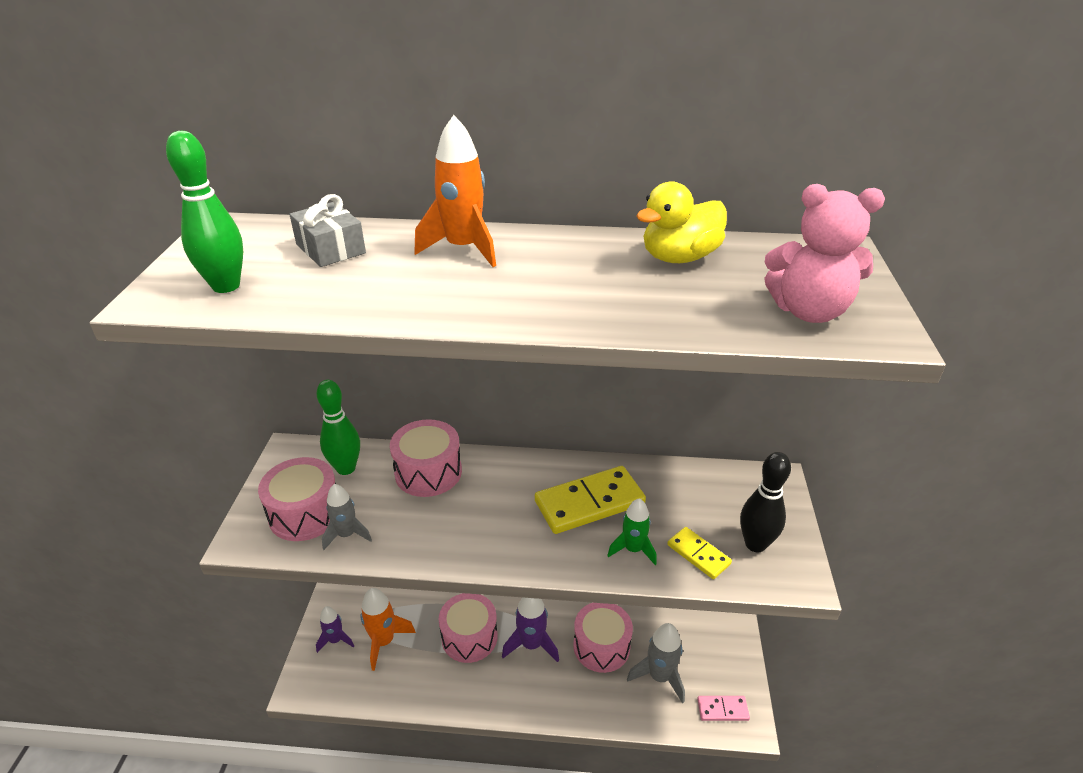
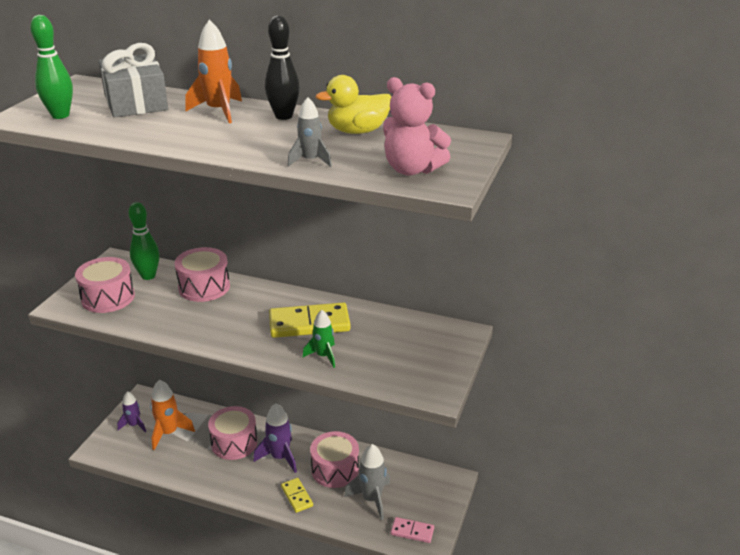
camera: 15 degrees right, 5 degrees down
grey gift [289,194,366,267] -> grey gift [99,43,168,118], size x1.62
grey rocket [322,484,372,550] -> grey rocket moved to [287,97,332,167]
yellow domino [667,527,732,579] -> yellow domino moved to [281,478,313,513]
black bowling pin [740,452,791,552] -> black bowling pin moved to [265,15,300,120]

